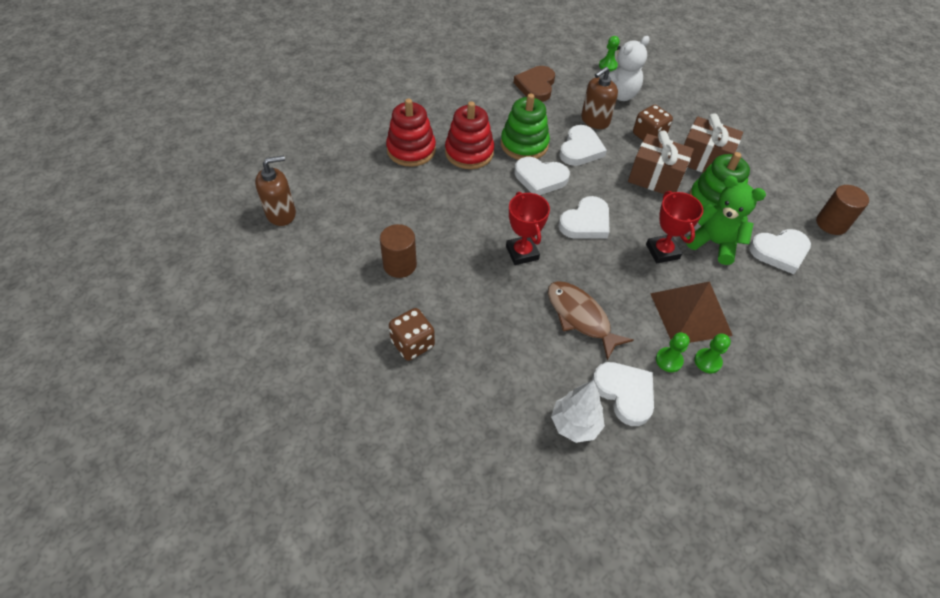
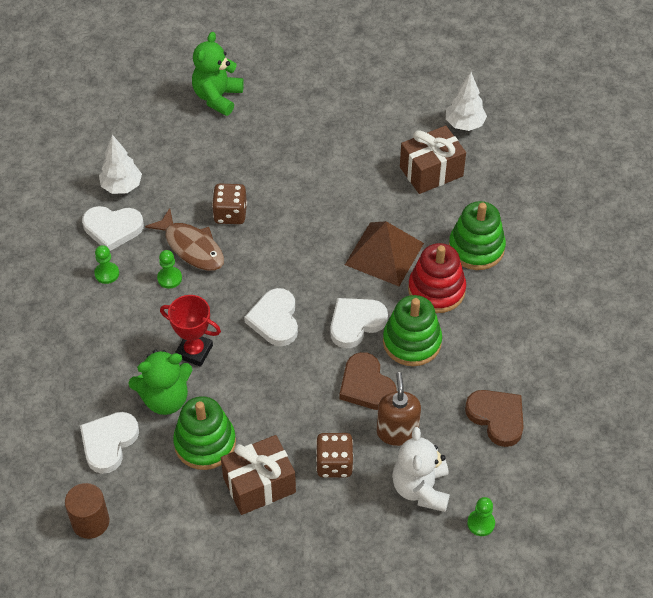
camera: 130 degrees right, 0 degrees up
brown soap dispenser [255,155,296,226] -> white tree [446,72,487,131]
brown cylinder [380,224,417,278] -> none
red stacking toy [386,99,436,167] -> green stacking toy [449,201,506,270]
brown dice [389,308,435,361] -> brown dice moved to [212,184,247,224]
red trophy [506,192,550,265] -> none
brown fish [548,281,633,360] -> brown fish turned 45 degrees clockwise [145,208,224,271]
white heart [559,125,607,166] -> brown heart [339,352,397,410]
brown gift [628,130,694,194] -> brown gift moved to [400,125,466,194]
brown pyramid [650,281,733,343] -> brown pyramid moved to [345,221,424,286]
green pawn [694,334,731,373] -> green pawn moved to [157,250,182,289]
none -> green teddy bear [192,32,244,116]

